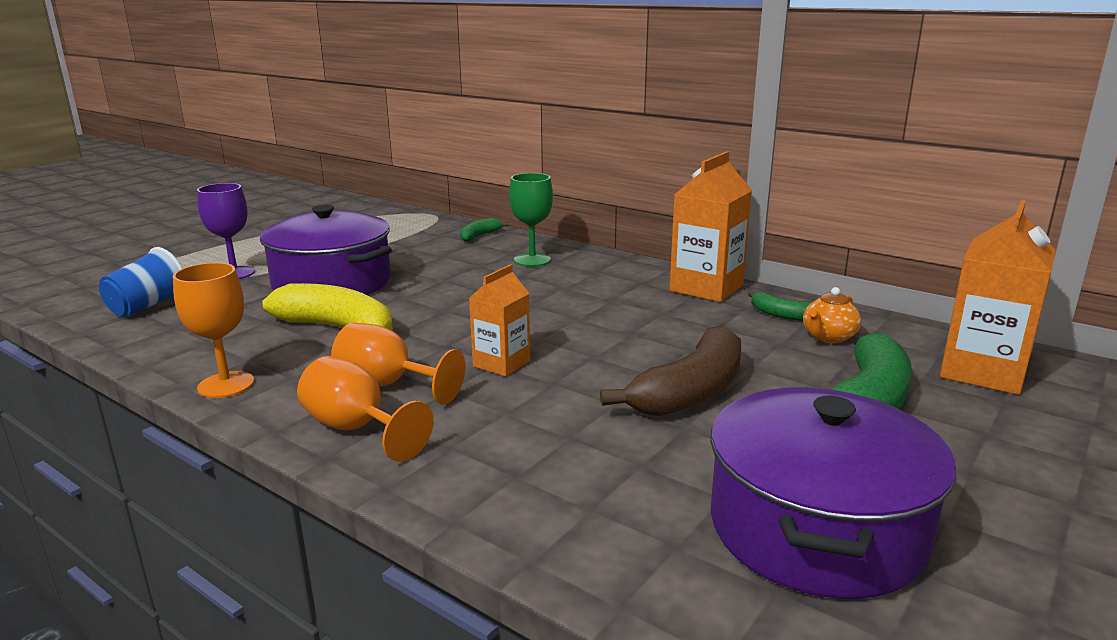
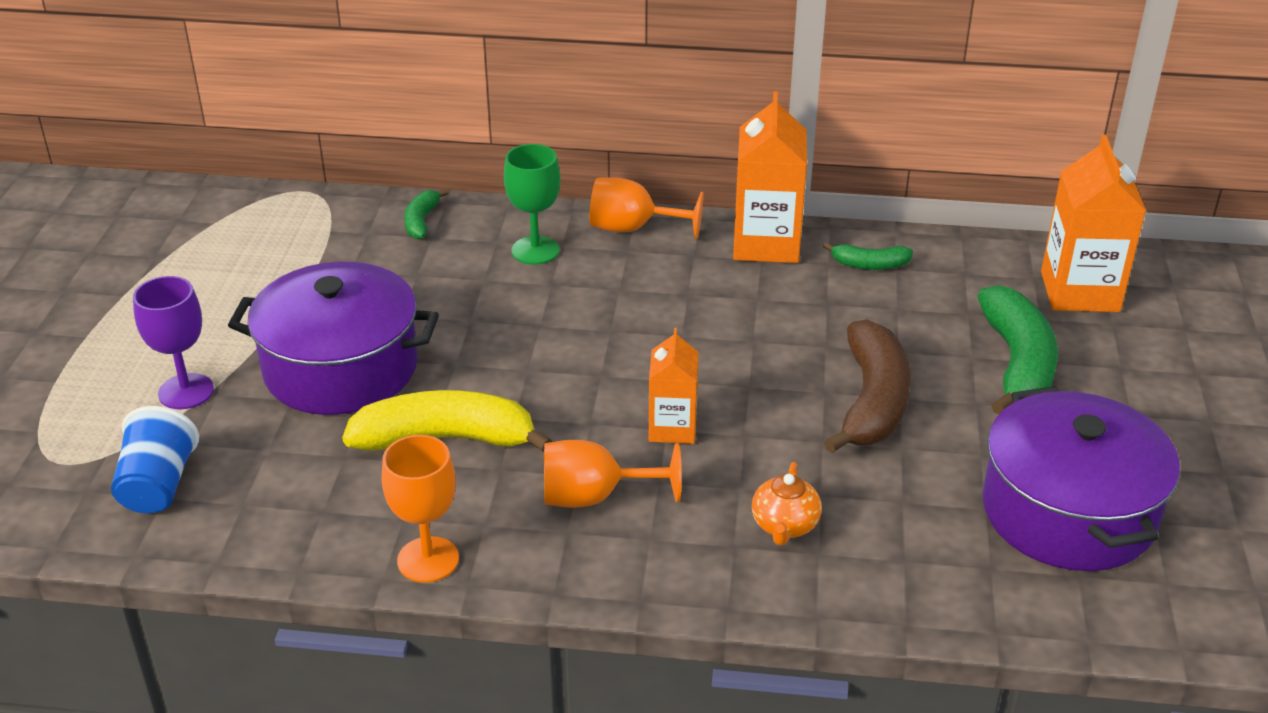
camera: 30 degrees left, 15 degrees up
orange goblet [297,356,434,462] -> orange goblet moved to [590,177,704,239]
orange teapot [803,287,861,343] -> orange teapot moved to [752,462,822,546]

